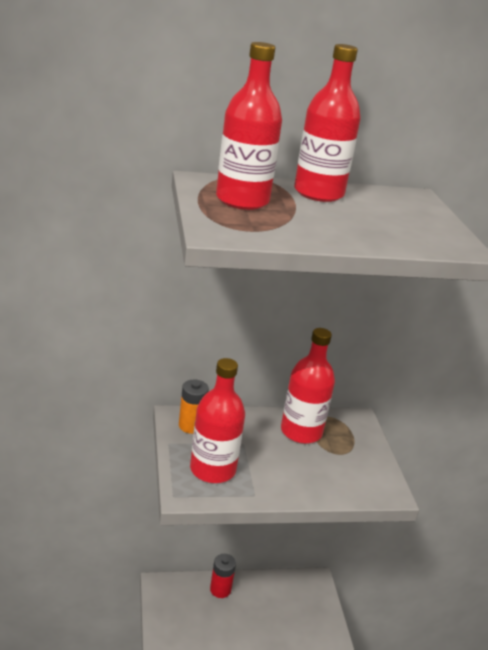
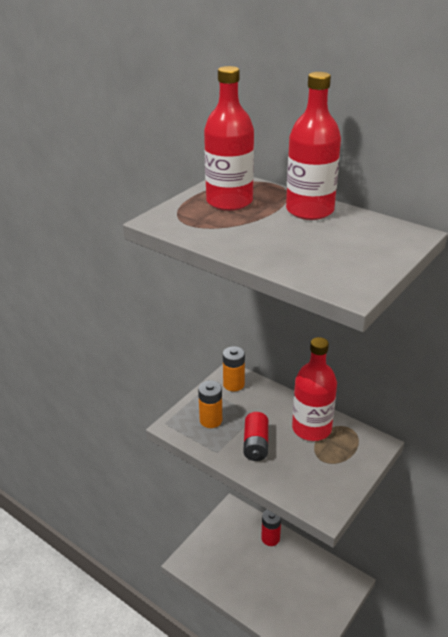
camera: 50 degrees right, 5 degrees up
red bottle [190,358,245,483] -> orange battery [198,381,222,428]
none -> red battery [243,412,268,461]

